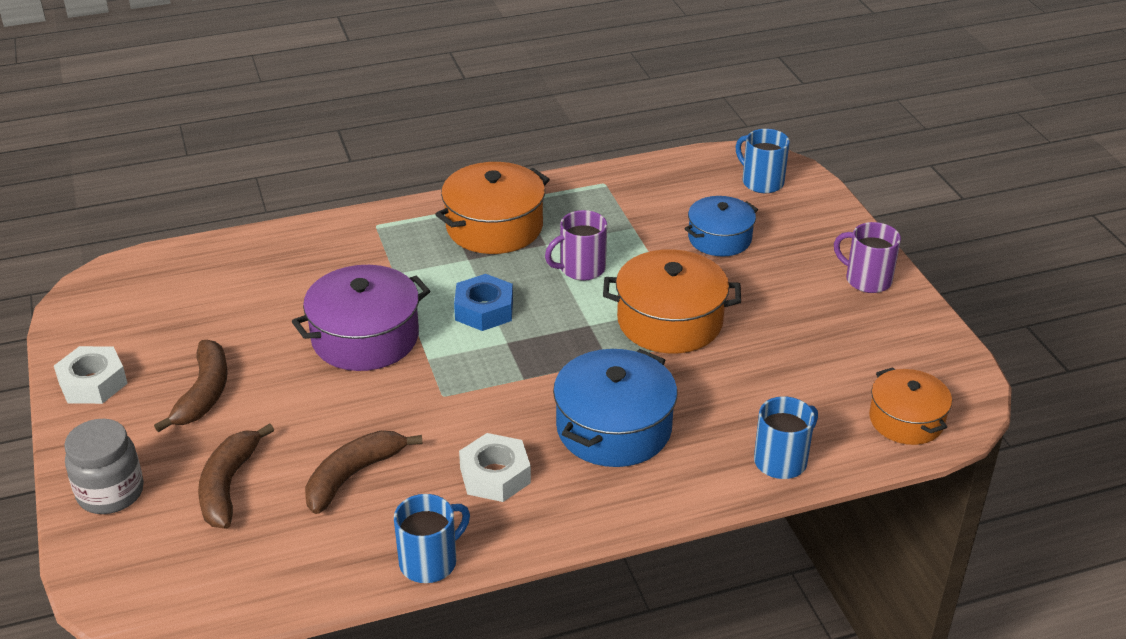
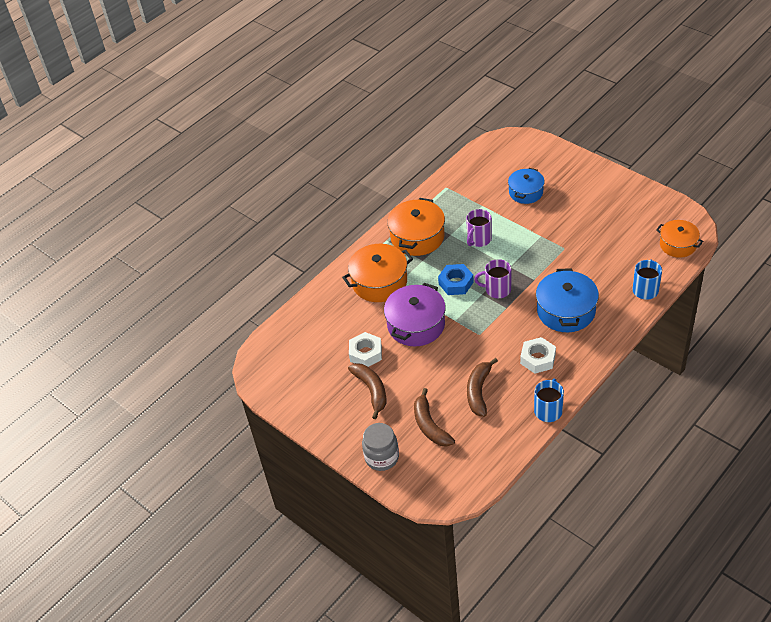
camera: 25 degrees left, 10 degrees up
white nut [54,346,128,404] -> white nut moved to [349,332,382,367]
orange pot [603,249,741,354] -> orange pot moved to [342,244,413,302]
blue mug [736,129,790,193] -> none
purple mug [834,222,901,293] -> purple mug moved to [474,259,512,298]

